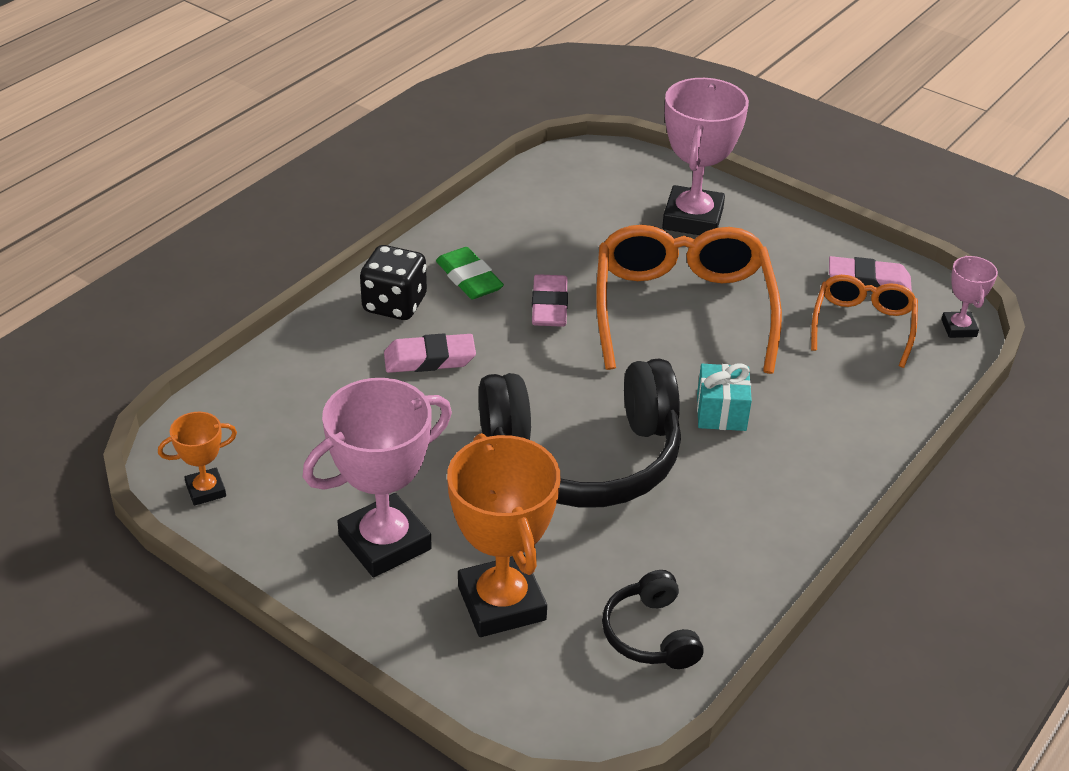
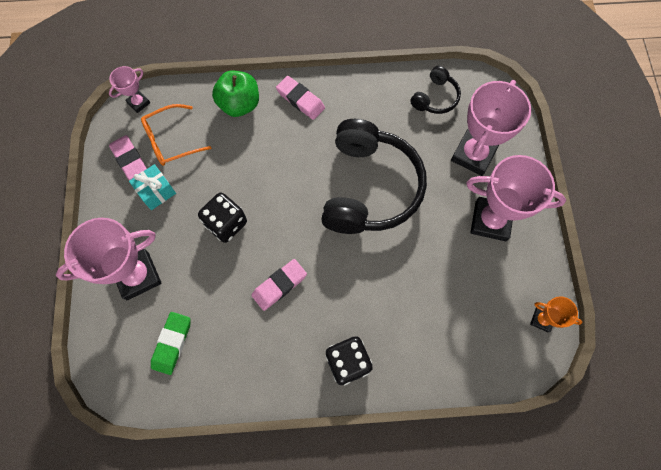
camera: 130 degrees left, 30 degrees up
pink eraser [384,333,476,373] -> pink eraser moved to [276,76,325,120]
green eraser [436,247,504,299] -> green eraser moved to [151,312,191,375]
orange trophy [447,433,560,637] -> pink trophy [451,80,531,176]
black headphones [479,358,681,508] -> black headphones turned 60 degrees clockwise [321,119,427,234]
orange glasses [596,225,782,374] -> black dice [198,192,247,243]
turquoise gift [697,364,752,431] -> turquoise gift moved to [129,164,176,210]
none -> green apple [212,71,259,117]

